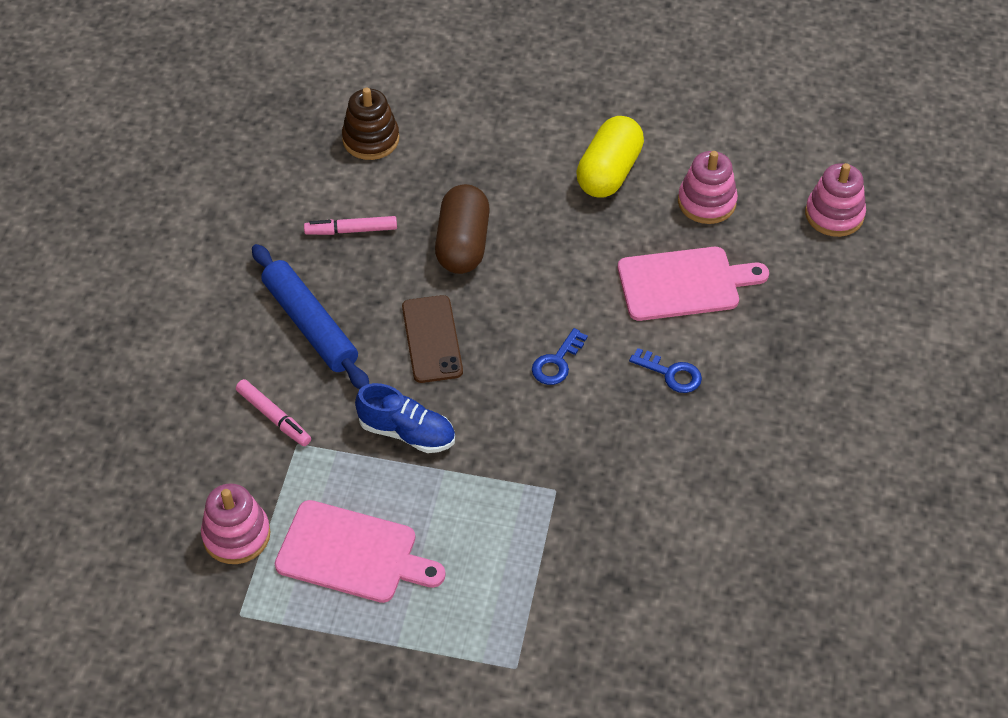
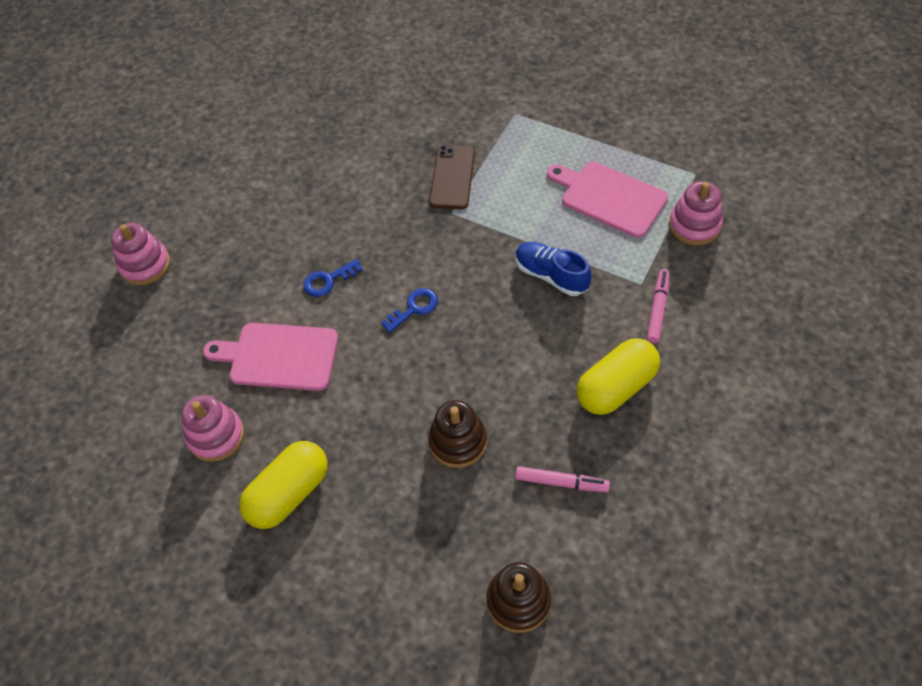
camera: 160 degrees left, 5 degrees up
pink marker [236,379,311,446] -> pink marker turned 45 degrees clockwise [647,269,670,343]
blue rolling pin [252,244,369,389] -> yellow capsule [577,338,660,415]
brown phone [402,295,463,383] -> brown phone moved to [429,145,475,209]
brown capsule [435,184,490,274] -> brown stacking toy [428,400,487,468]
blue key [629,348,702,393] -> blue key turned 75 degrees counterclockwise [304,259,363,297]
pink stacking toy [805,163,866,237] -> pink stacking toy moved to [111,223,170,285]

